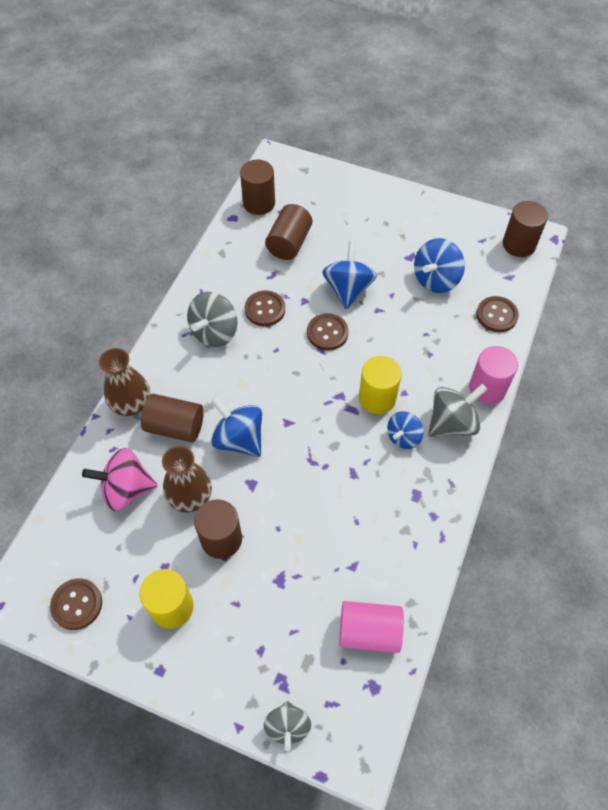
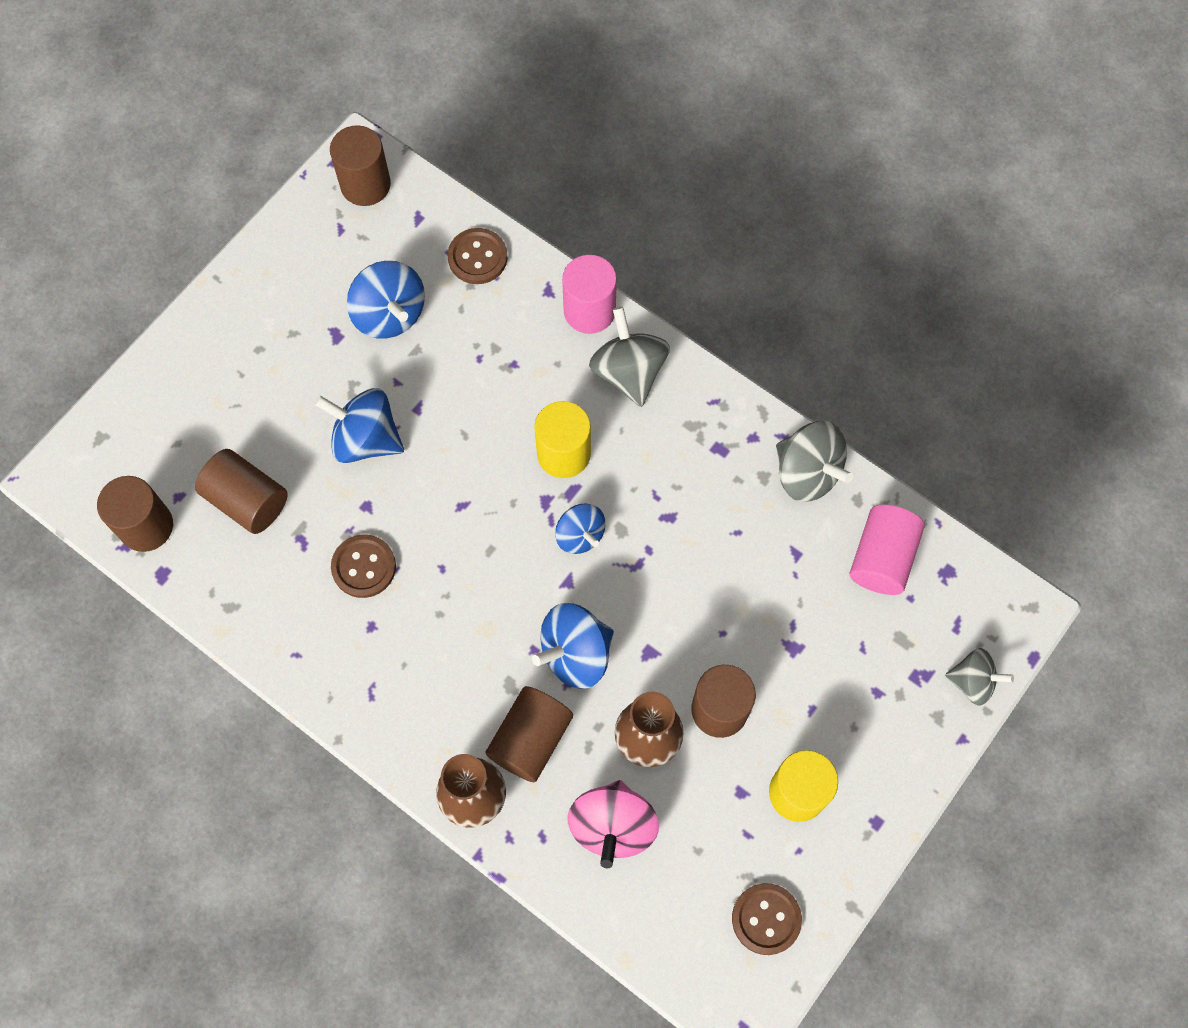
camera: 75 degrees left, 10 degrees up
grey spinning top [187,292,237,347] -> grey spinning top moved to [776,421,853,502]
brown button [307,313,348,350] -> none
blue spinning top [387,411,424,449] -> blue spinning top moved to [555,503,605,554]

